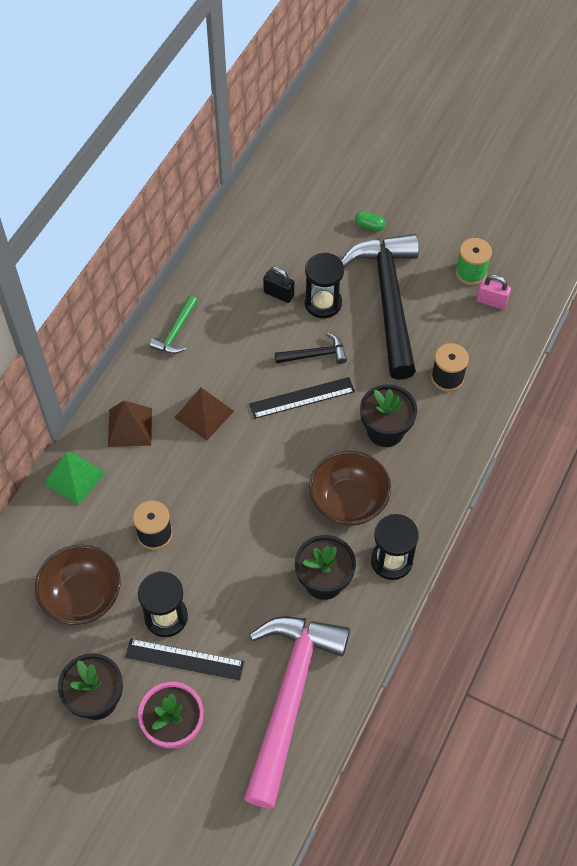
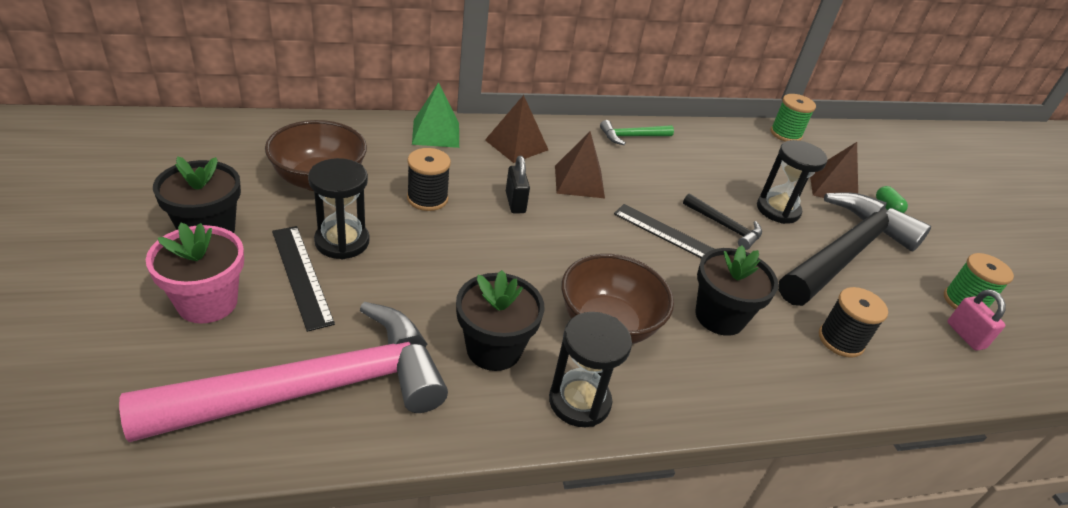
camera: 45 degrees right, 20 degrees down
black padlock [263,267,294,303] -> black padlock moved to [506,156,530,213]
none -> green spool [770,94,816,142]
none -> brown pyramid [810,142,858,198]

